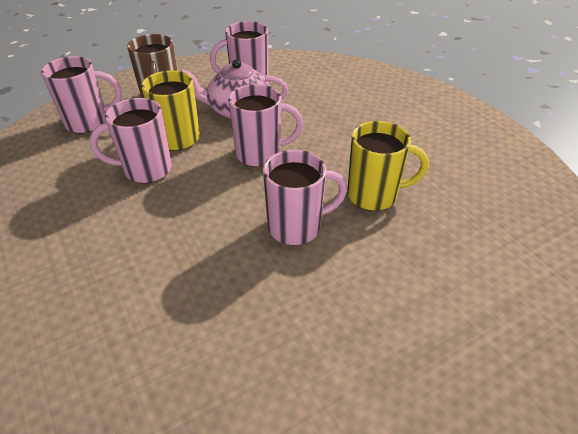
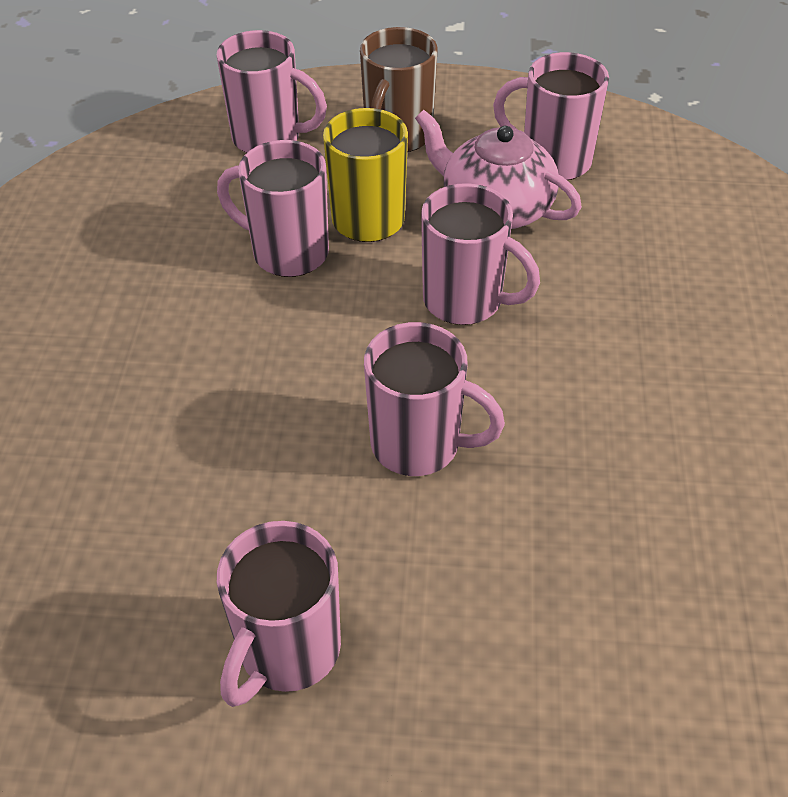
camera: 35 degrees right, 5 degrees up
yellow mug [347,121,429,211] -> none
none -> pink mug [217,521,341,707]

